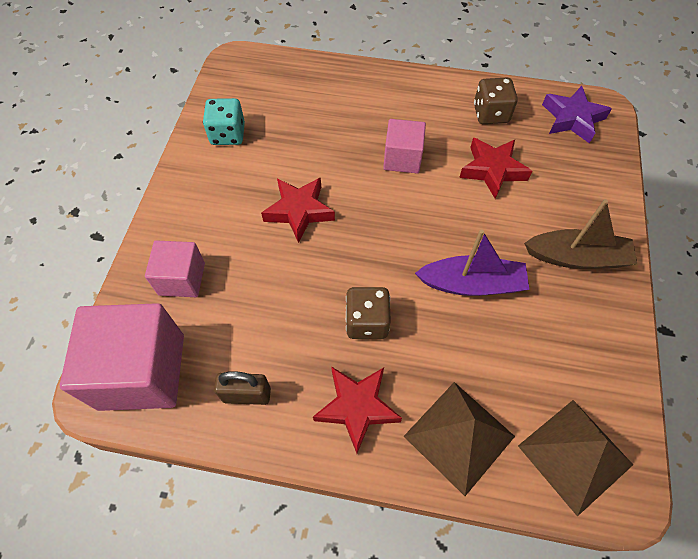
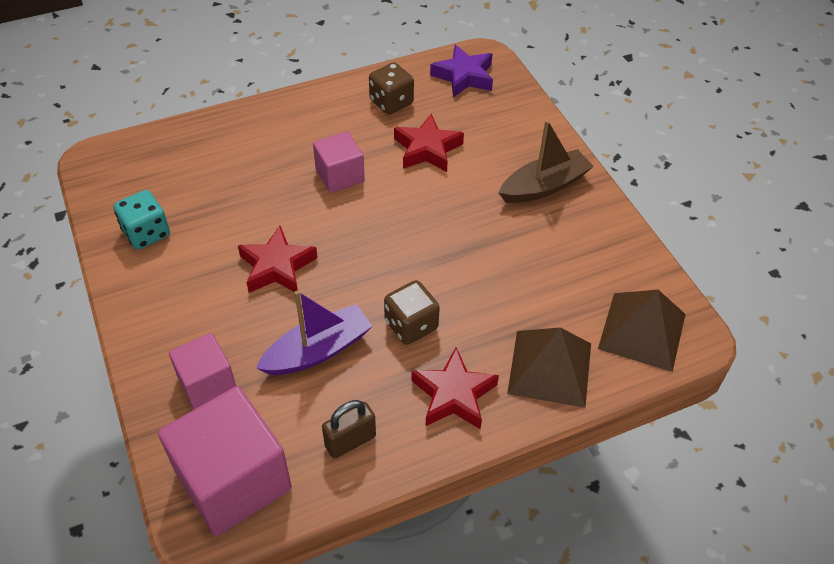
camera: 35 degrees left, 10 degrees down
purple boat [415,229,529,296] -> purple boat moved to [256,291,372,375]

